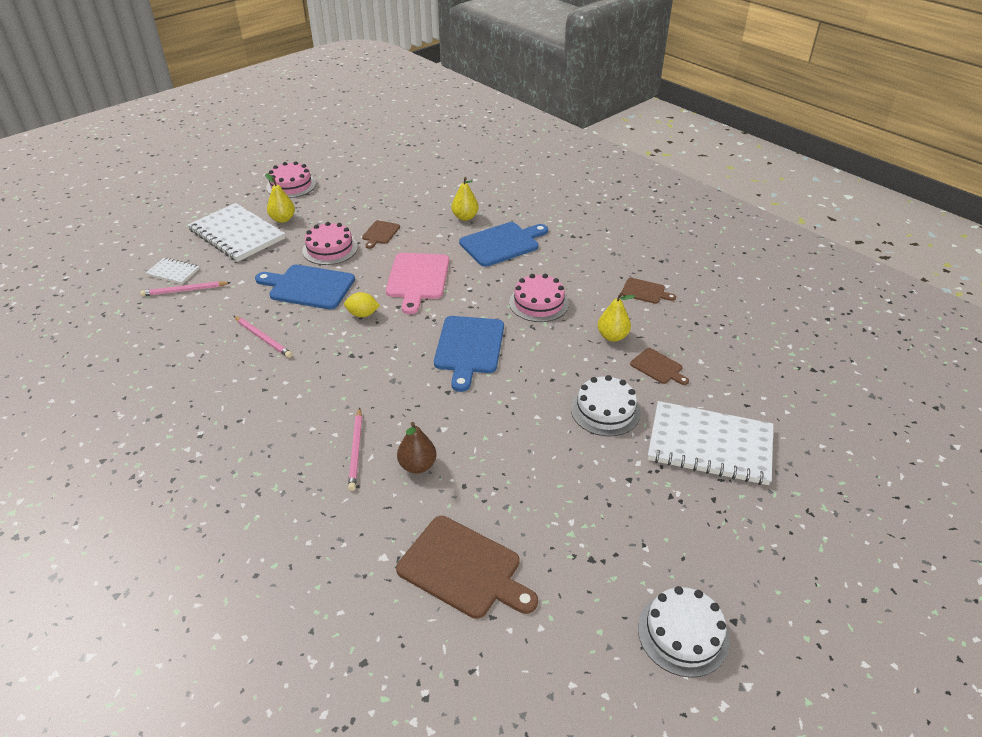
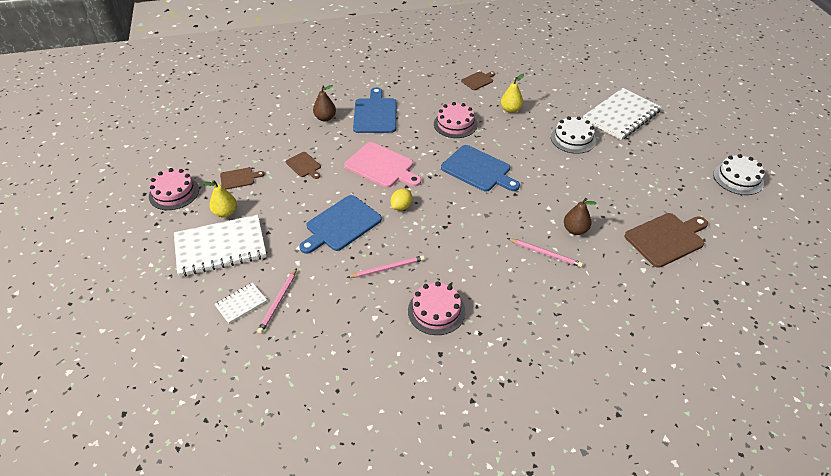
camera: 60 degrees left, 5 degrees up
pink cake [302,222,358,265] -> pink cake moved to [408,281,465,335]
yellow pear [451,177,479,221] -> brown pear [313,85,336,121]
brown cutting board [630,348,689,385] -> brown cutting board moved to [220,168,265,190]

